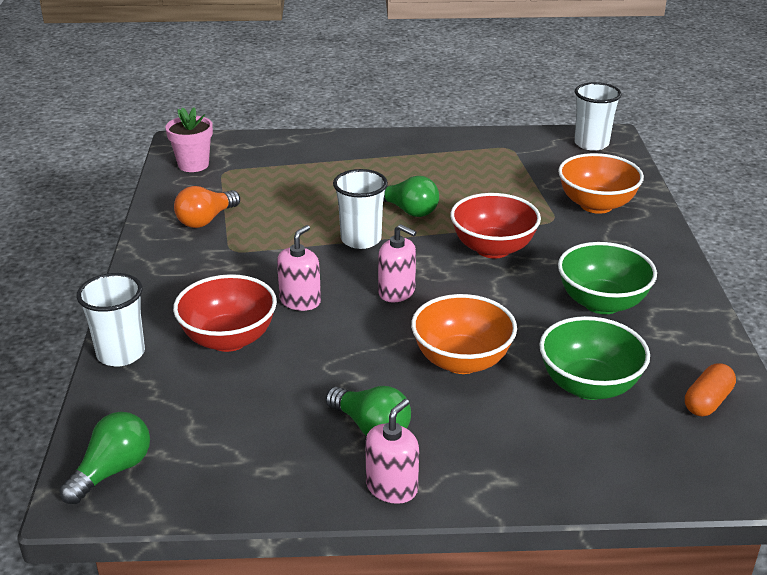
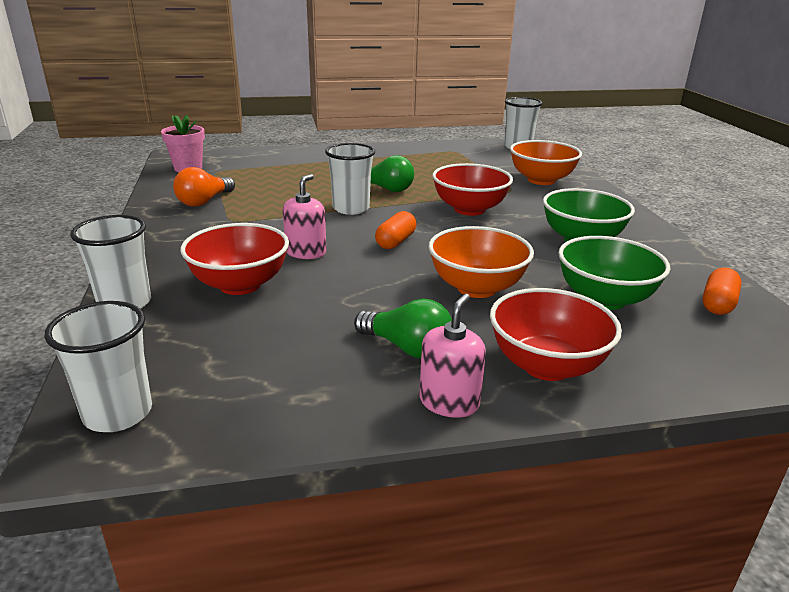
camera: 10 degrees left, 5 degrees down
green light bulb [59,412,150,504] -> white cup [45,301,152,432]
pink soap dispenser [378,224,417,303] -> orange capsule [375,211,416,249]
none -> red bowl [490,288,622,381]

